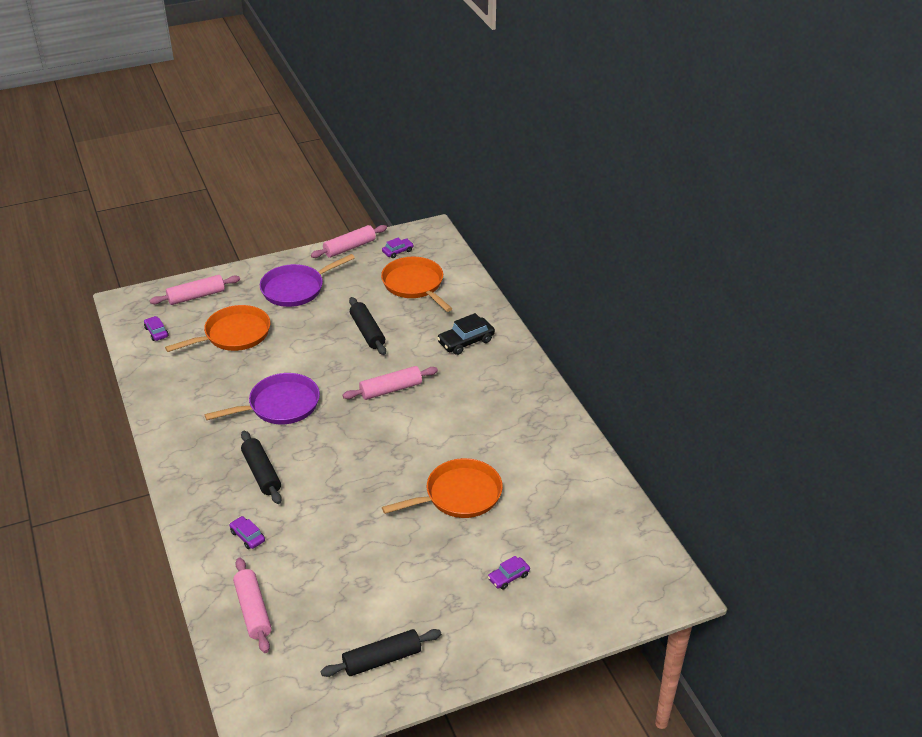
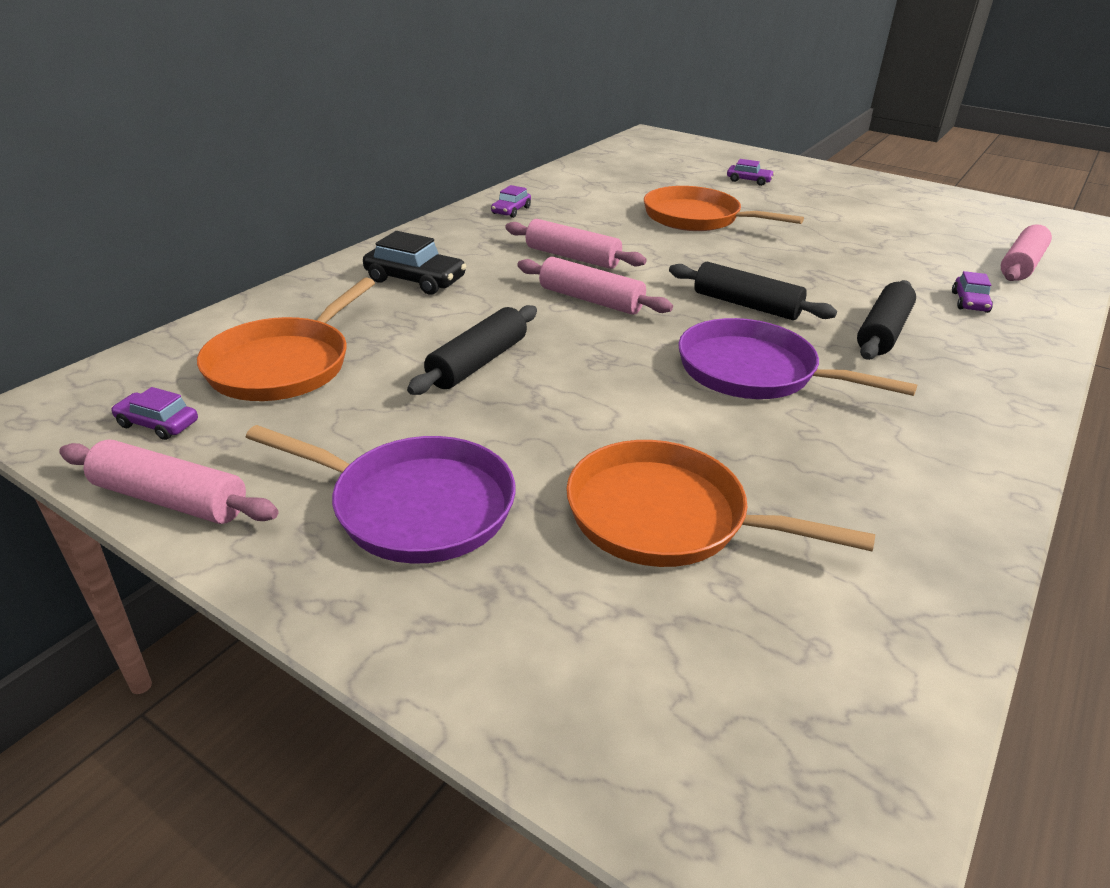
camera: 125 degrees left, 5 degrees down
purple car [144,316,169,341] -> purple car moved to [491,185,531,218]
pink rolling pin [149,275,240,305] -> pink rolling pin moved to [505,219,646,269]
black rolling pin [320,629,441,677] -> black rolling pin moved to [669,262,837,320]

